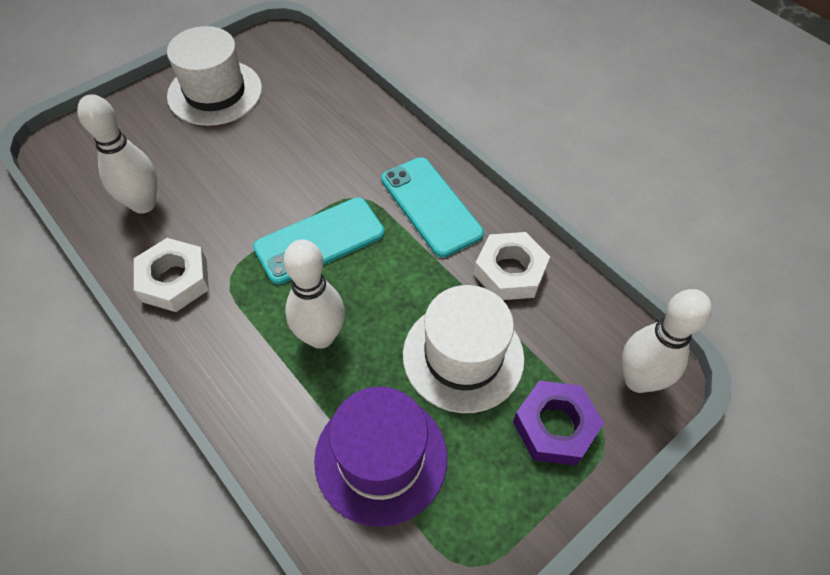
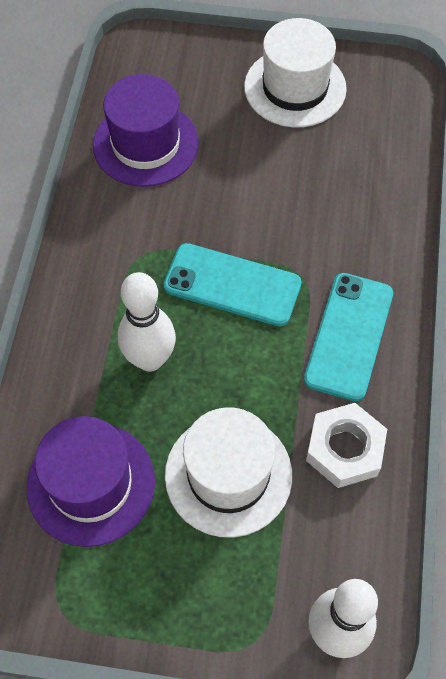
camera: 50 degrees right, 5 degrees up
white bowling pin [77,94,157,214] -> purple hat [93,74,199,187]
white nut [134,238,209,312] -> none
purple nut [513,380,604,466] -> none

